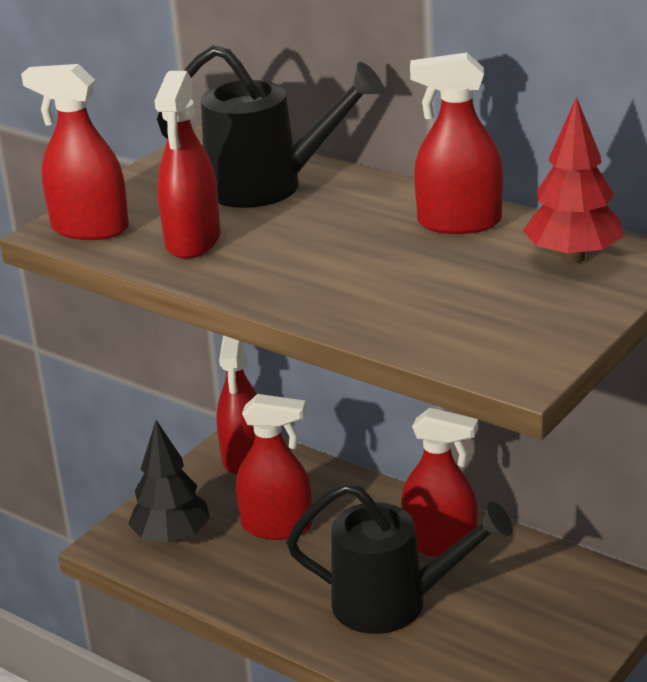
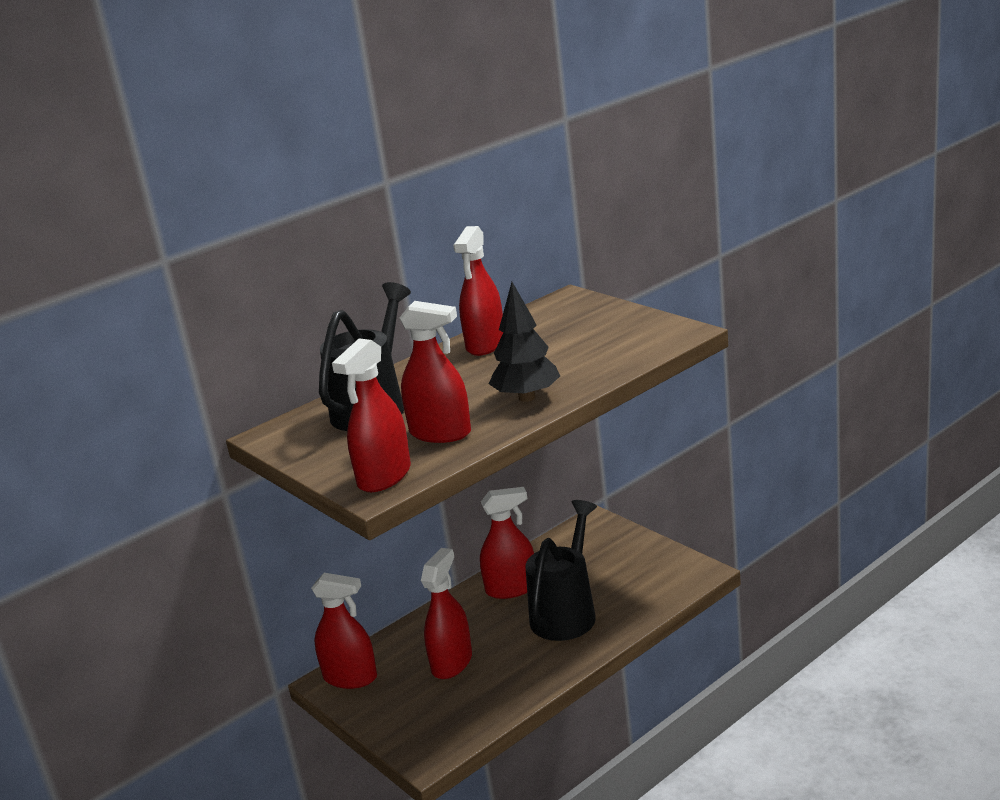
camera: 75 degrees left, 5 degrees down
black tree [128,420,210,544] -> black tree moved to [489,282,560,402]
red spray bottle [401,408,478,557] -> red spray bottle turned 45 degrees clockwise [480,487,534,599]
red tree [523,97,624,263] -> none

